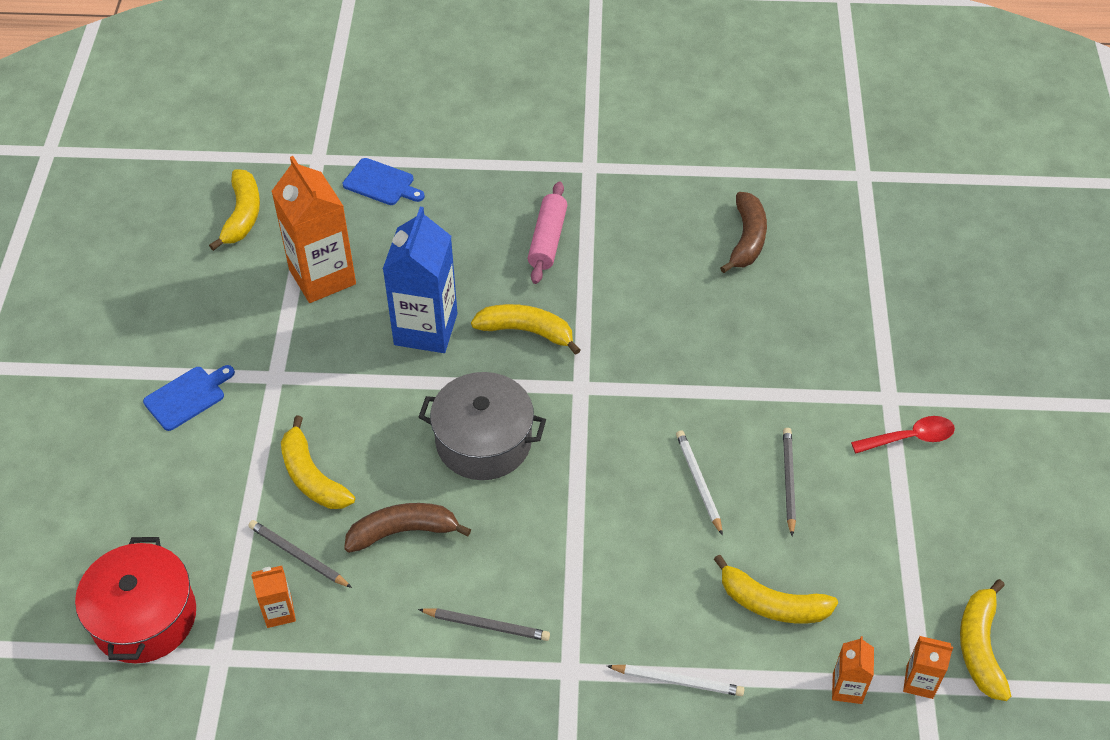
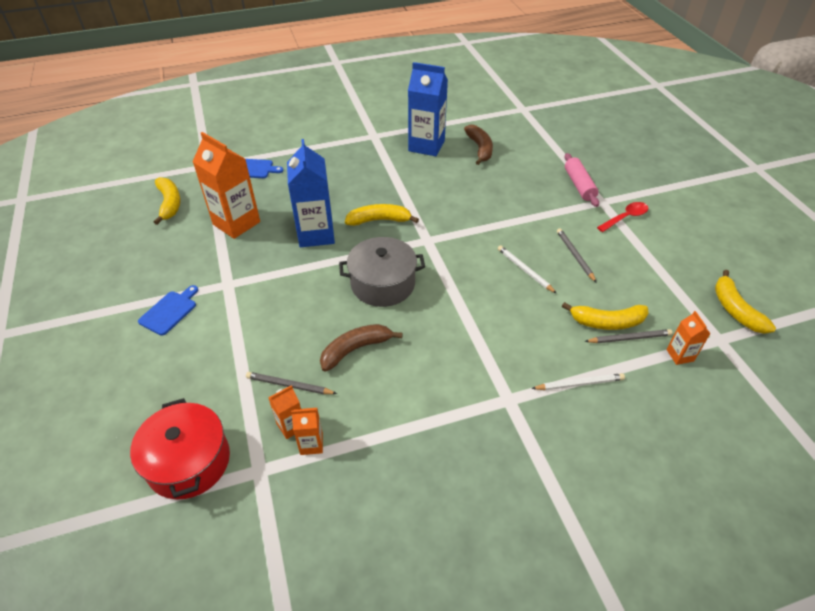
camera: 20 degrees left, 5 degrees down
yellow banana [281,415,355,509] -> none
grey pencil [418,608,550,641] -> grey pencil moved to [584,329,672,343]
pink rolling pin [528,182,567,284] -> pink rolling pin moved to [564,153,599,207]
orange carton [903,636,953,699] -> orange carton moved to [291,408,323,455]
none -> blue carton [408,62,448,156]

